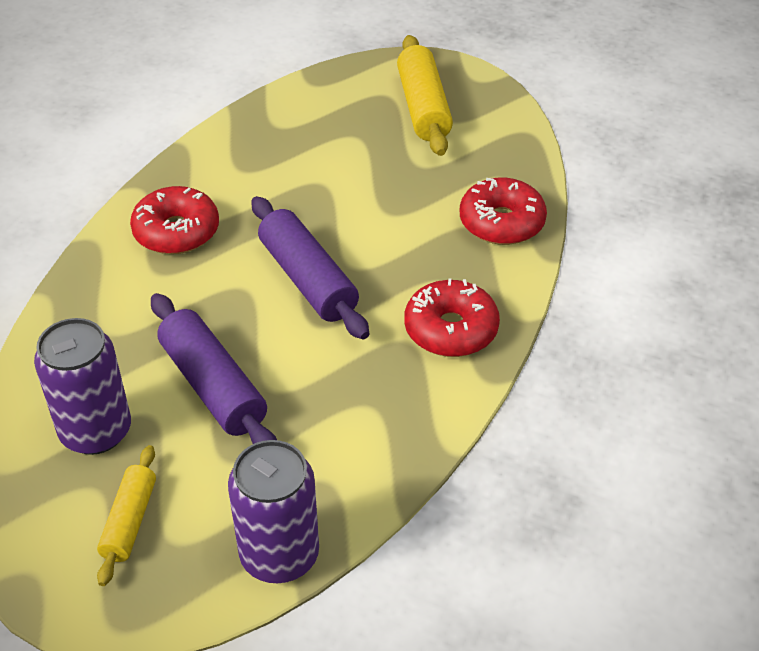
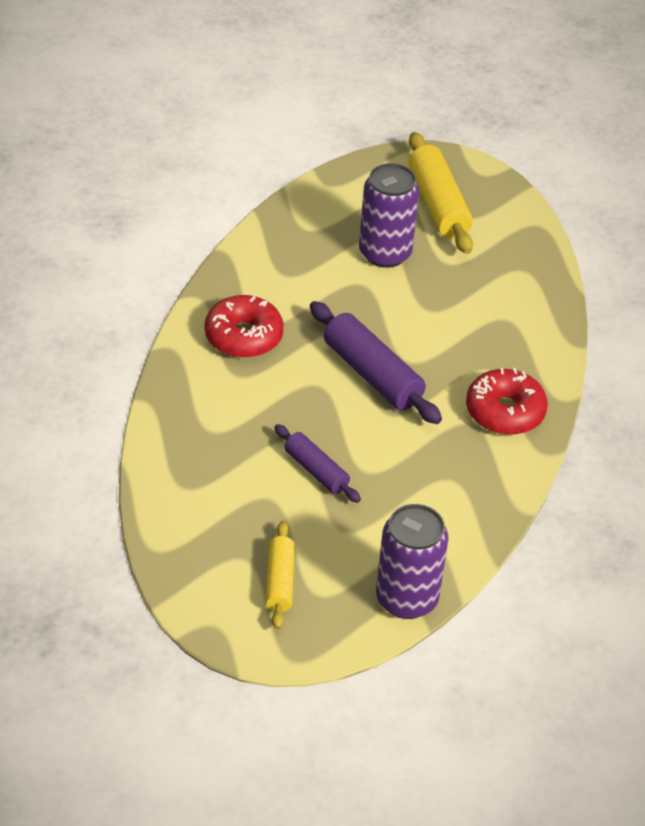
camera: 10 degrees left, 0 degrees up
purple can [34,318,131,455] -> purple can moved to [359,163,419,268]
purple rolling pin [151,293,277,444] -> purple rolling pin [274,424,361,503], size x0.60
red donut [460,177,547,245] -> none

